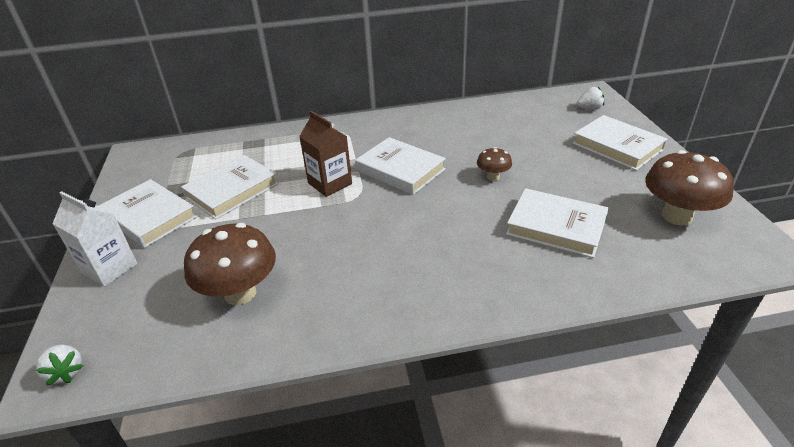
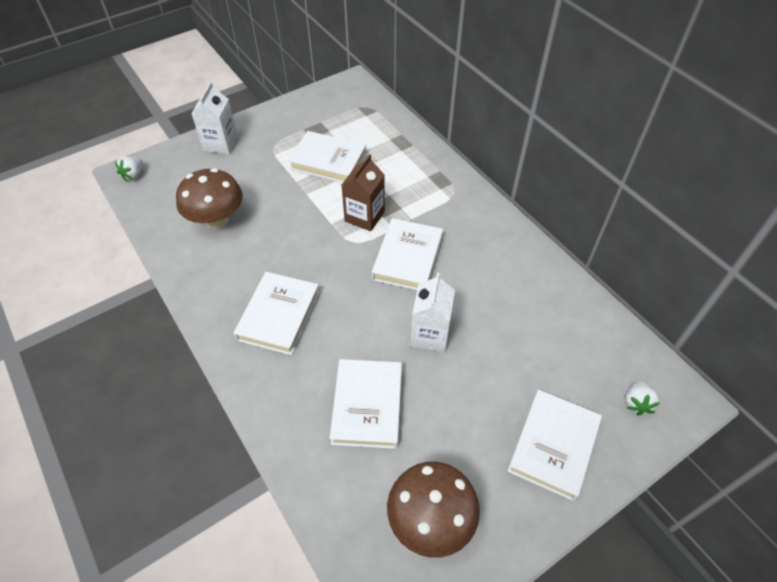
camera: 65 degrees right, 15 degrees up
white book [99,179,197,248] -> white book moved to [234,272,320,355]
brown mushroom [477,147,512,181] -> white carton [410,273,455,352]
white strawberry [576,87,604,110] -> white strawberry turned 45 degrees clockwise [625,380,660,415]

